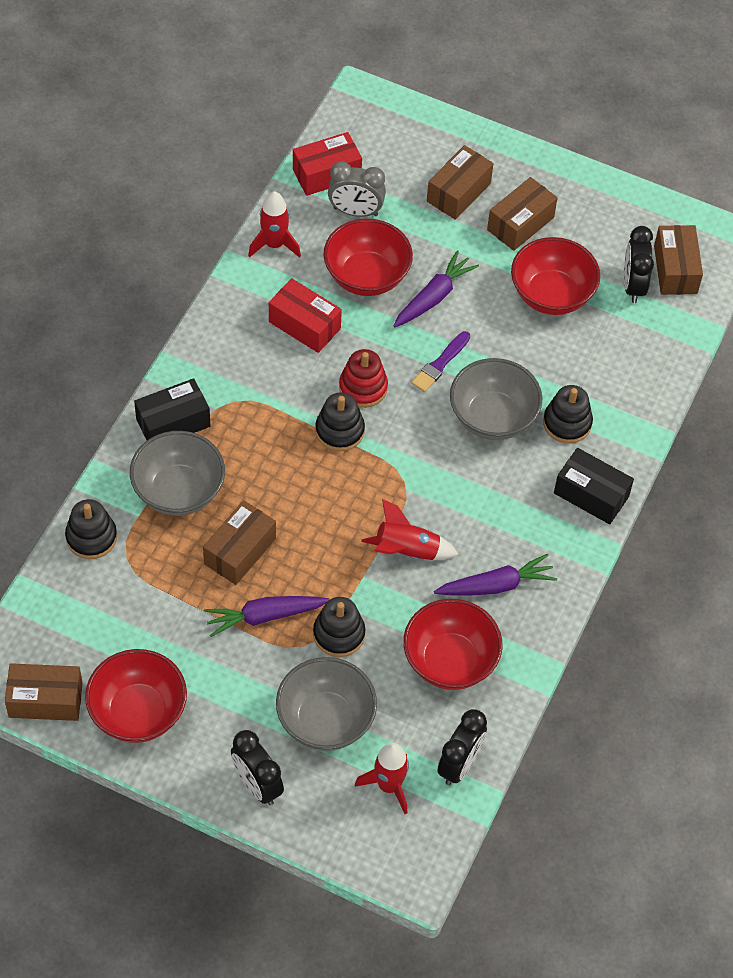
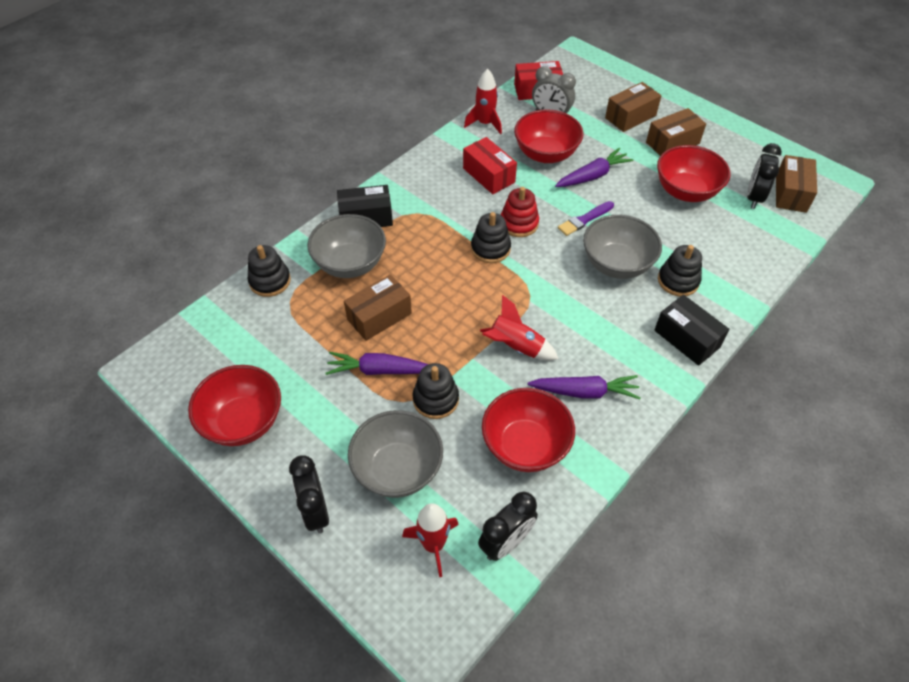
camera: 20 degrees right, 5 degrees down
brown box [5,663,83,721] -> none

